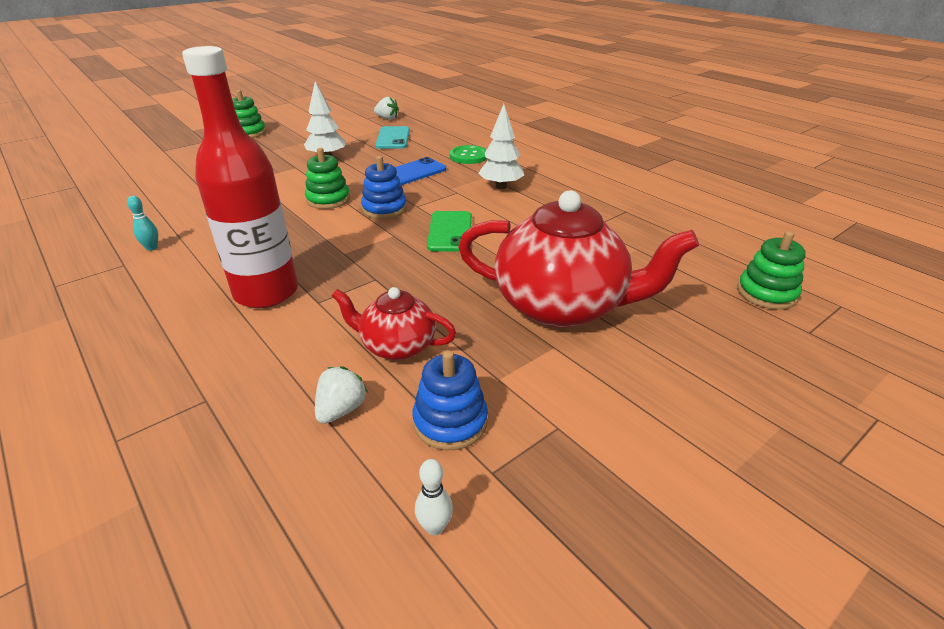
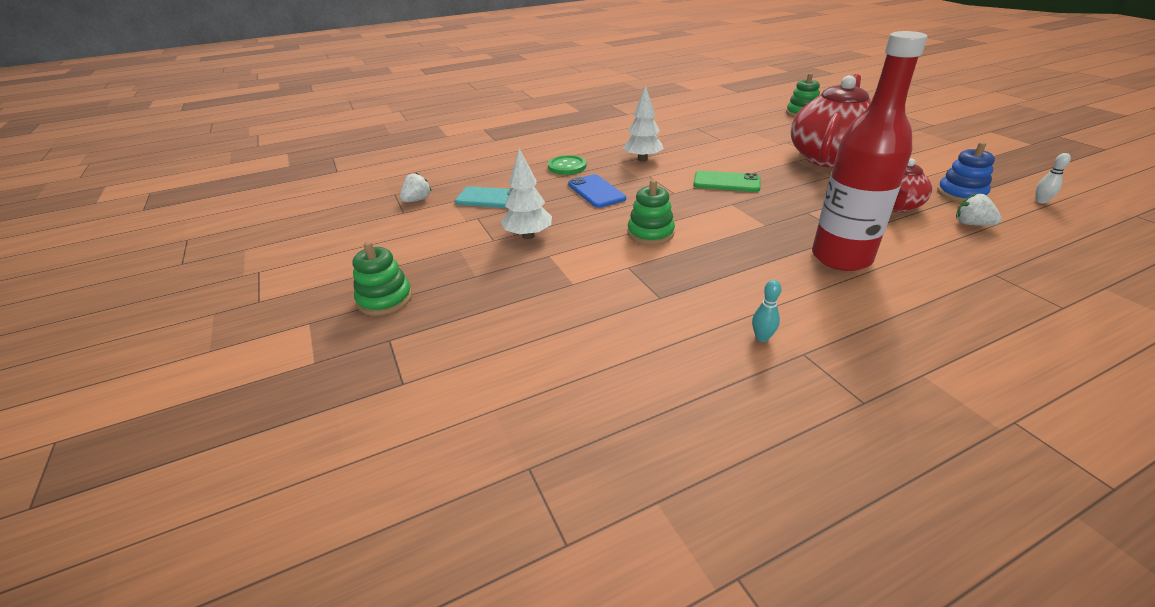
camera: 75 degrees left, 0 degrees up
blue stacking toy [361,156,407,219] -> none

